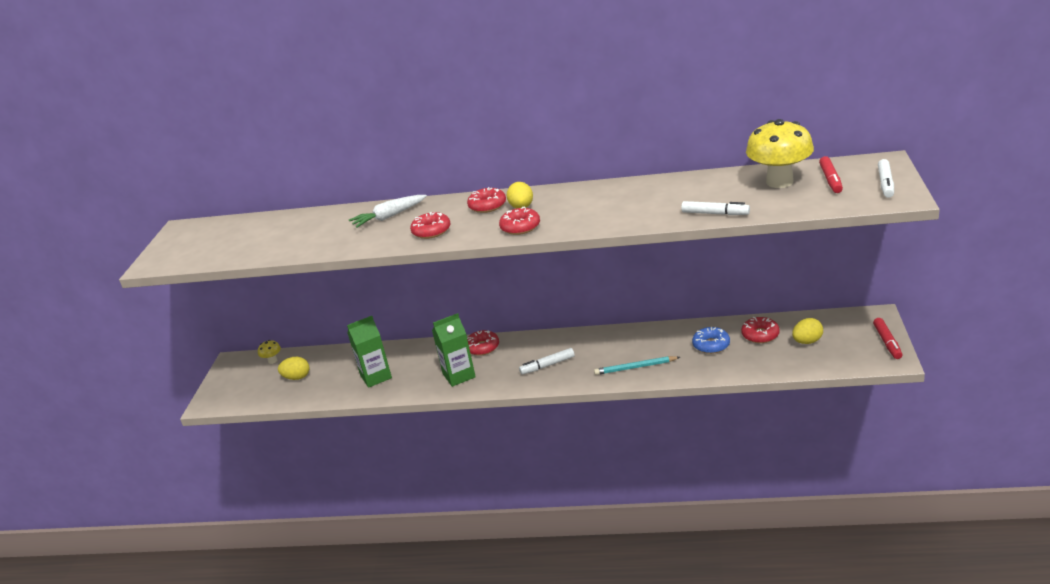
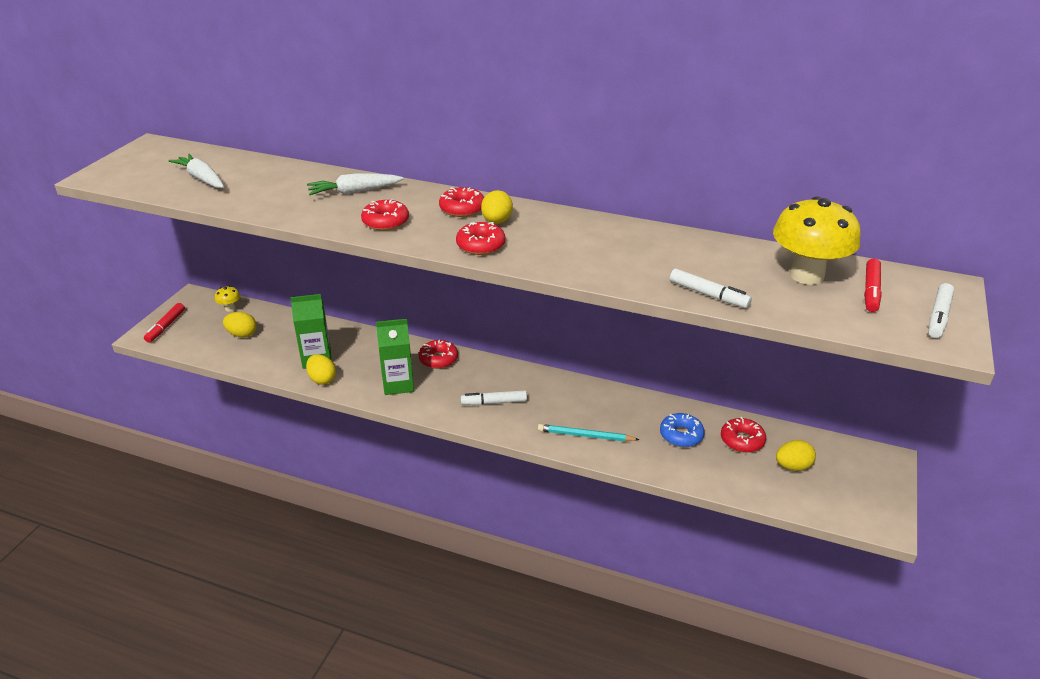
camera: 10 degrees right, 5 degrees up
red marker [873,318,902,359] -> red marker moved to [144,303,185,343]
none -> white carrot [169,154,224,188]
none -> yellow egg [306,354,336,385]

